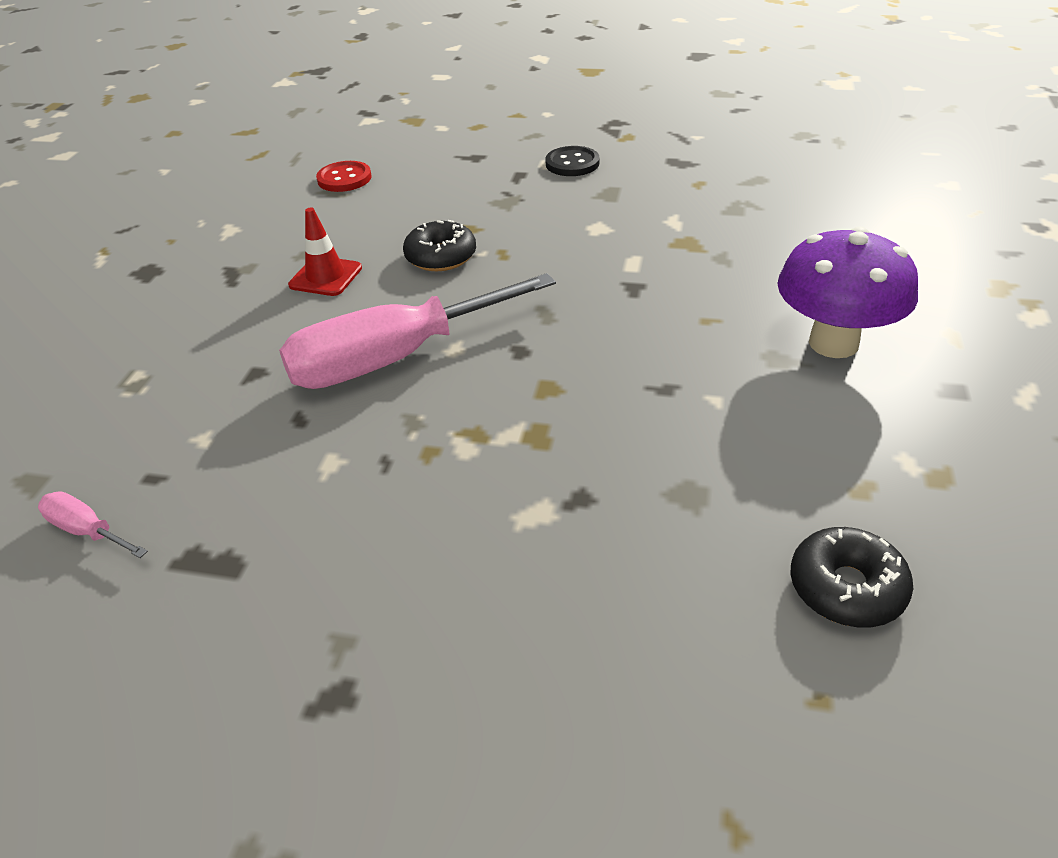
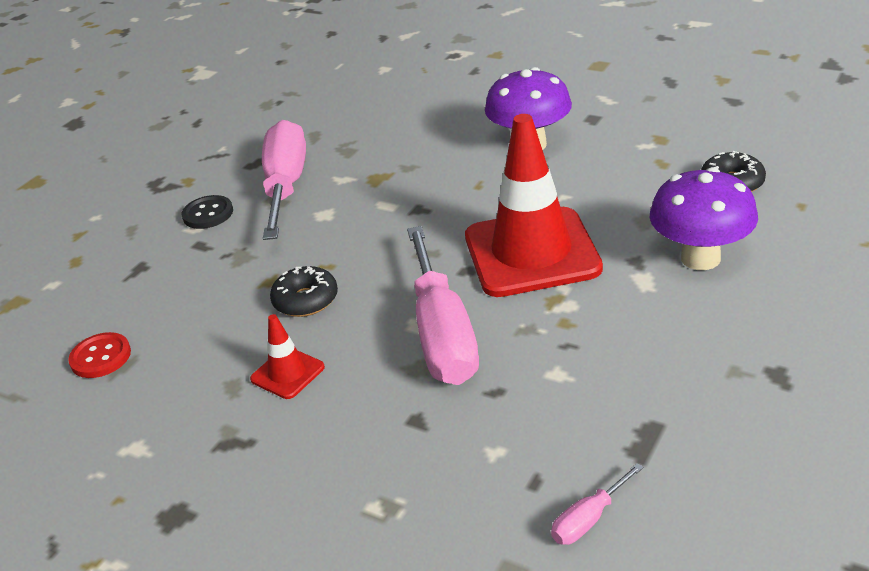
camera: 70 degrees left, 5 degrees down
none -> pink screwdriver [262,120,306,240]
none -> red traffic cone [465,114,603,297]
none -> purple mushroom [650,167,758,270]

